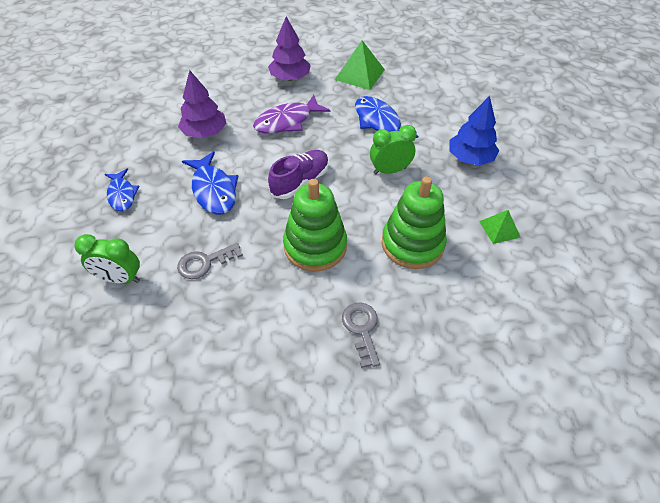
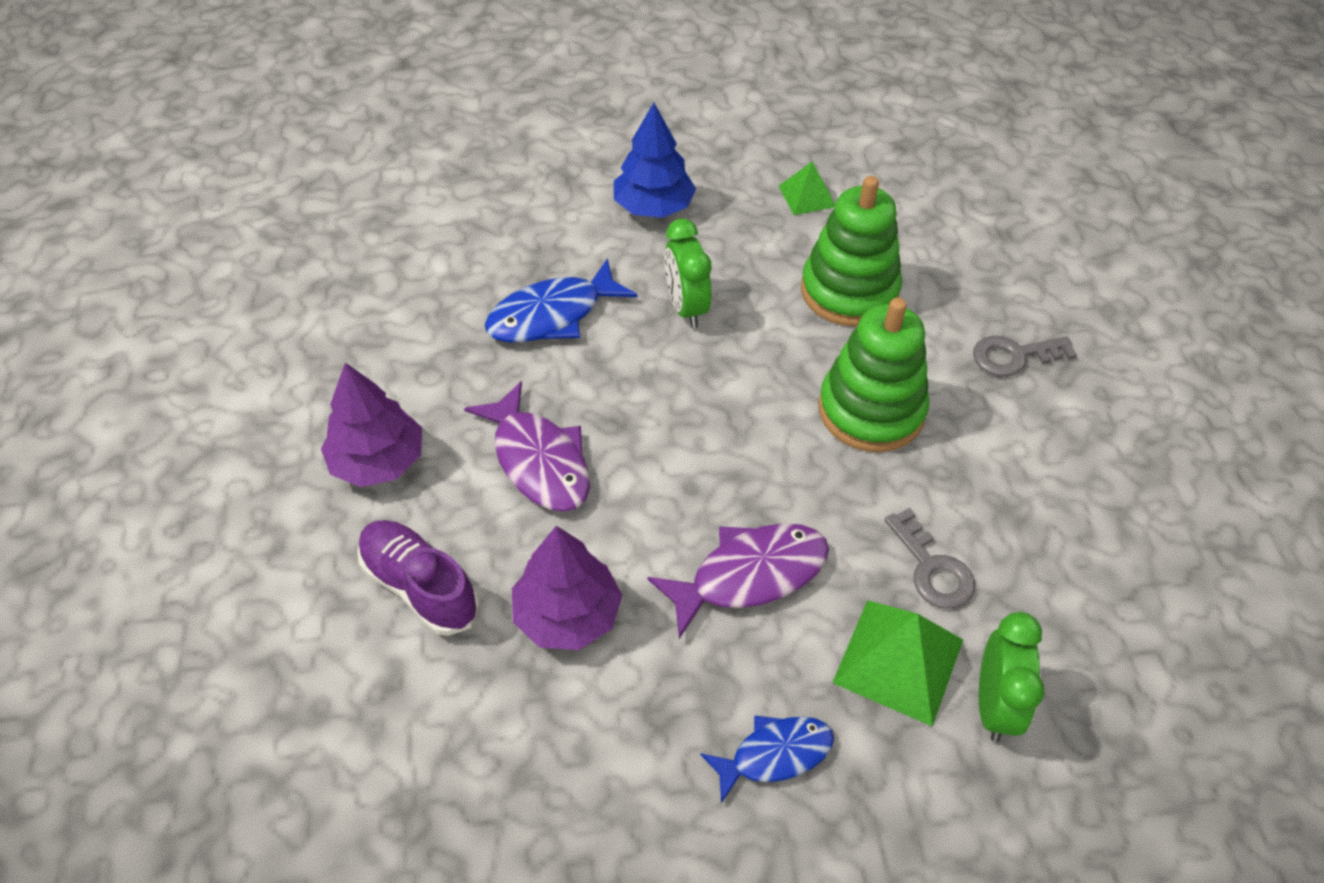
camera: 90 degrees left, 0 degrees up
blue fish [182,151,238,215] -> purple fish [648,523,829,639]
purple shoe [268,150,329,199] -> purple shoe moved to [357,520,480,636]
green pyramid [335,40,385,90] -> green pyramid moved to [832,600,963,727]

